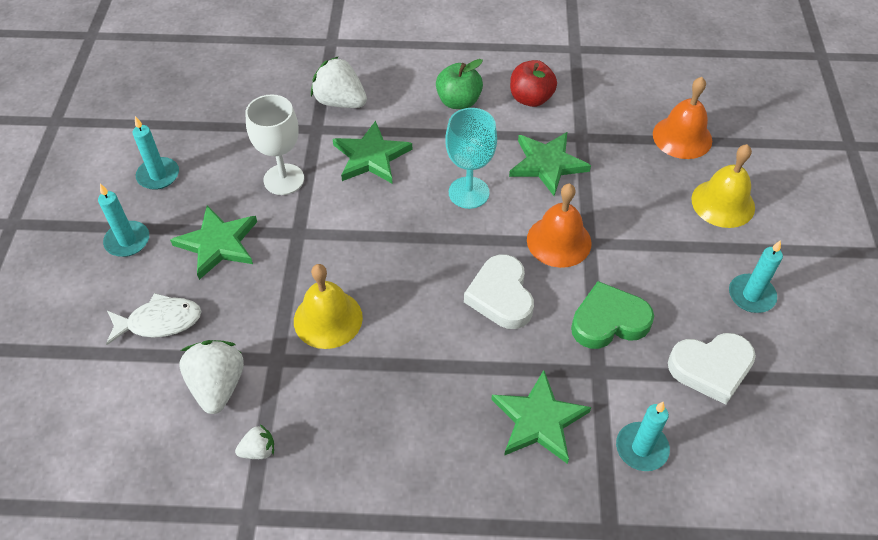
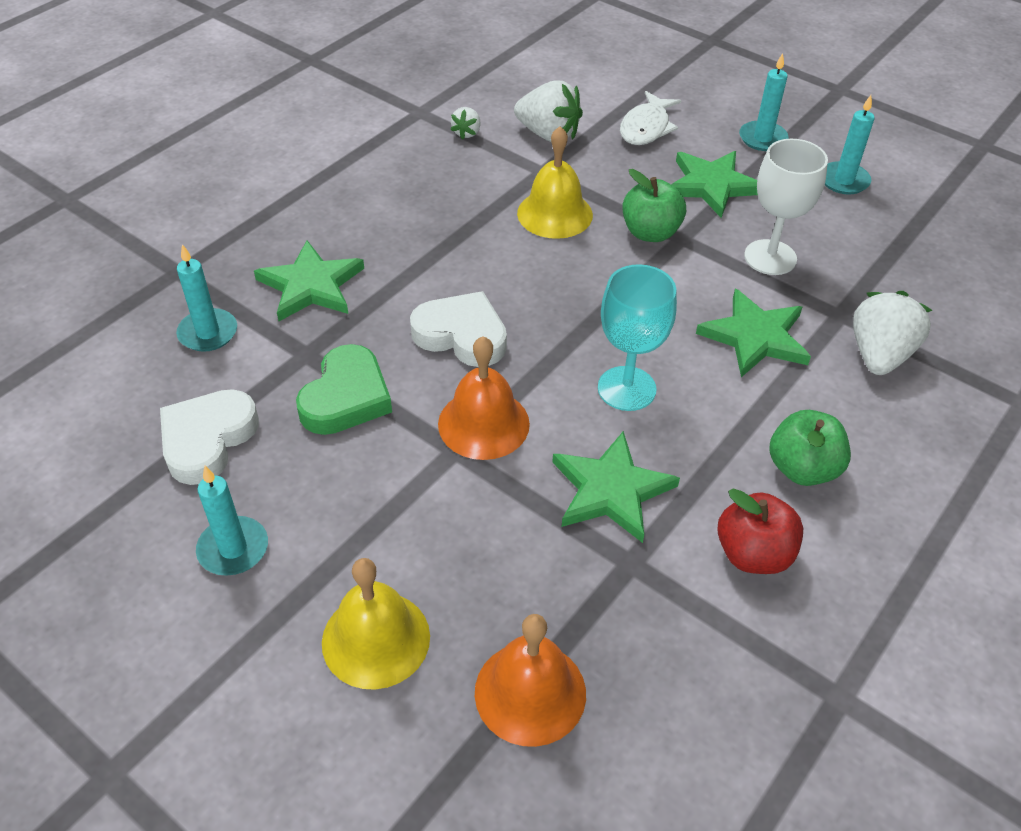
camera: 125 degrees right, 5 degrees down
white strawberry [311,56,367,108] -> white strawberry turned 45 degrees counterclockwise [853,291,933,375]
none -> green apple [622,169,686,242]

